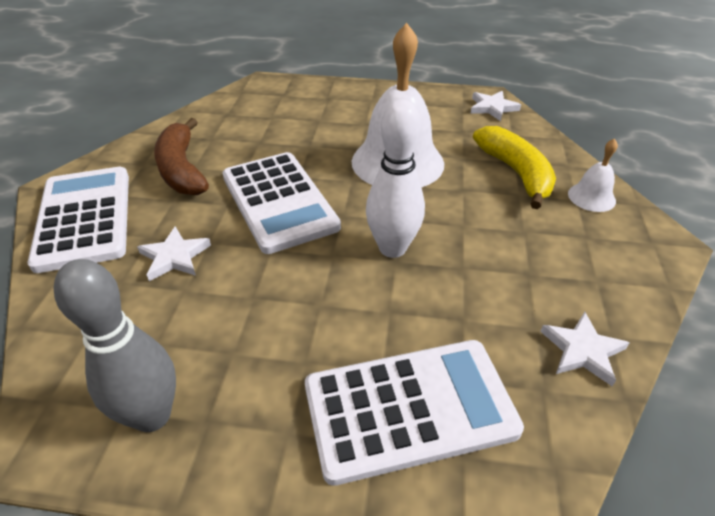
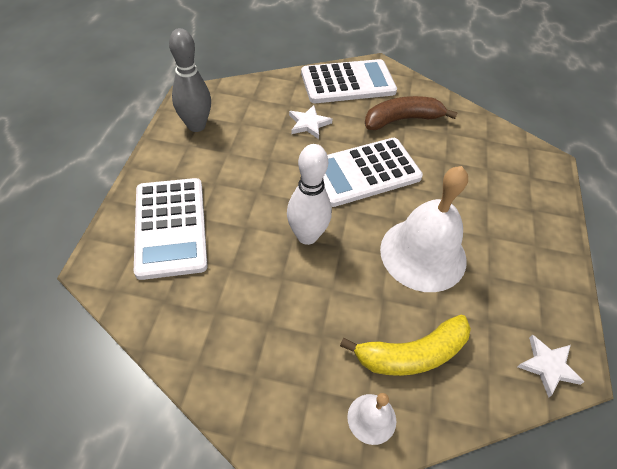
camera: 90 degrees right, 10 degrees up
white star [540,312,629,386] -> none

